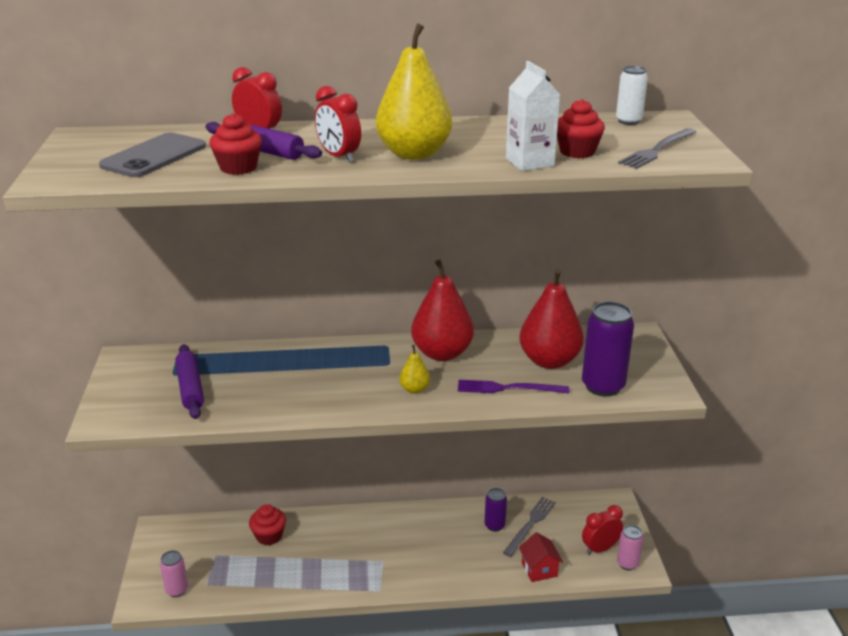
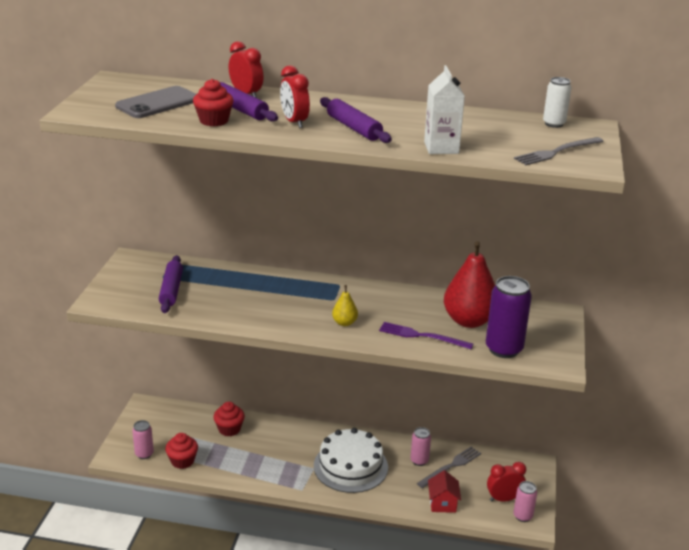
camera: 15 degrees right, 0 degrees up
yellow pear [376,23,452,160] -> purple rolling pin [320,97,392,143]
red pear [411,259,474,361] -> none
purple can [485,488,507,532] -> pink can [410,427,431,466]
red cupcake [557,99,605,158] -> red cupcake moved to [165,433,198,469]
none -> white cake [314,428,388,493]

